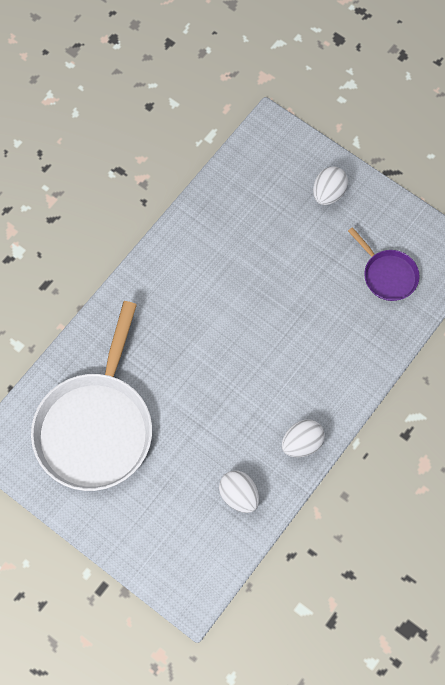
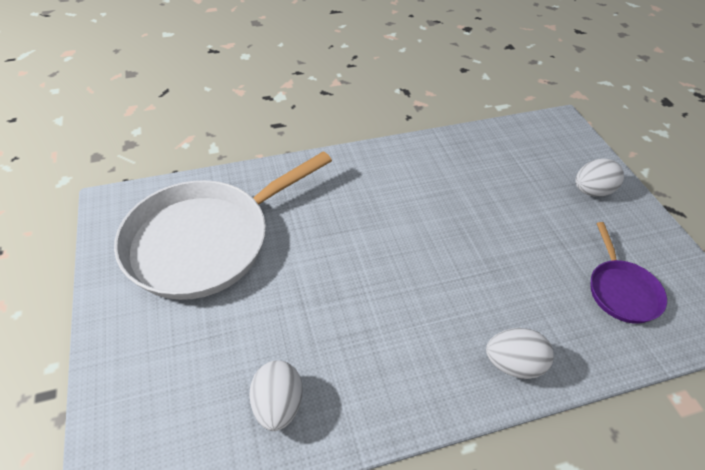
camera: 35 degrees right, 20 degrees down
white egg [282,419,325,457] -> white egg moved to [486,328,554,379]

